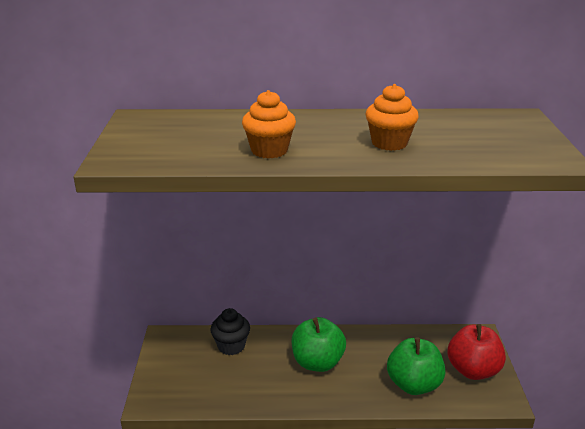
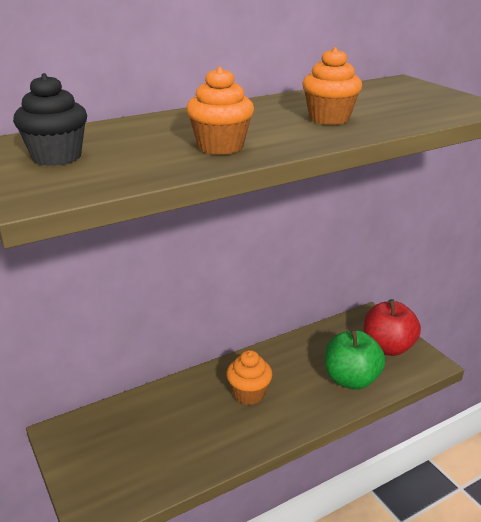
camera: 30 degrees left, 0 degrees up
black cupcake [210,308,250,355] -> black cupcake moved to [13,73,87,166]
green apple [292,317,346,372] -> orange cupcake [226,350,273,405]

